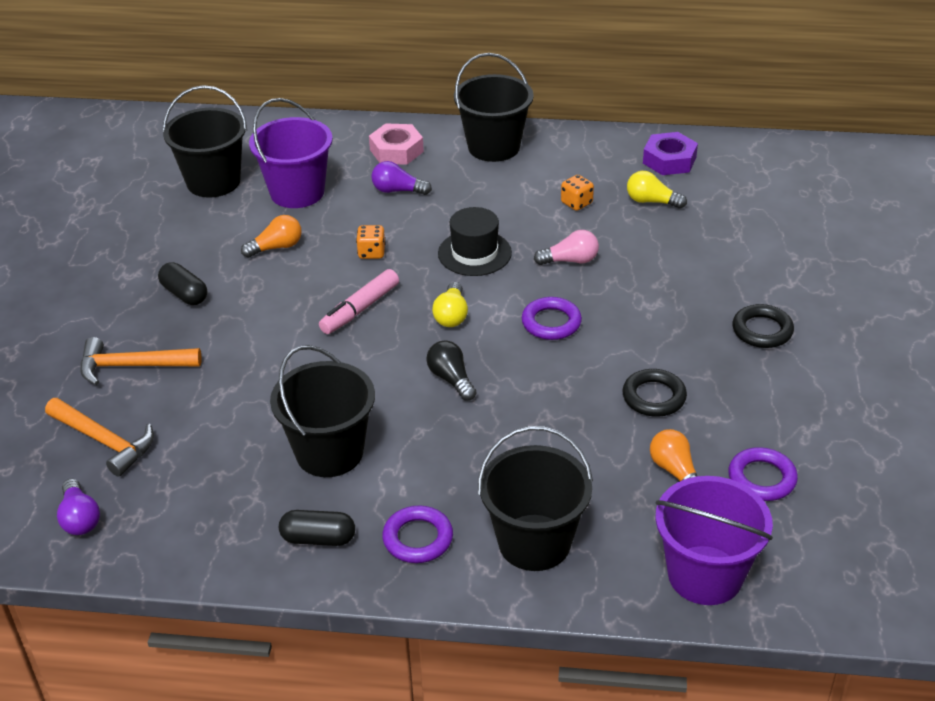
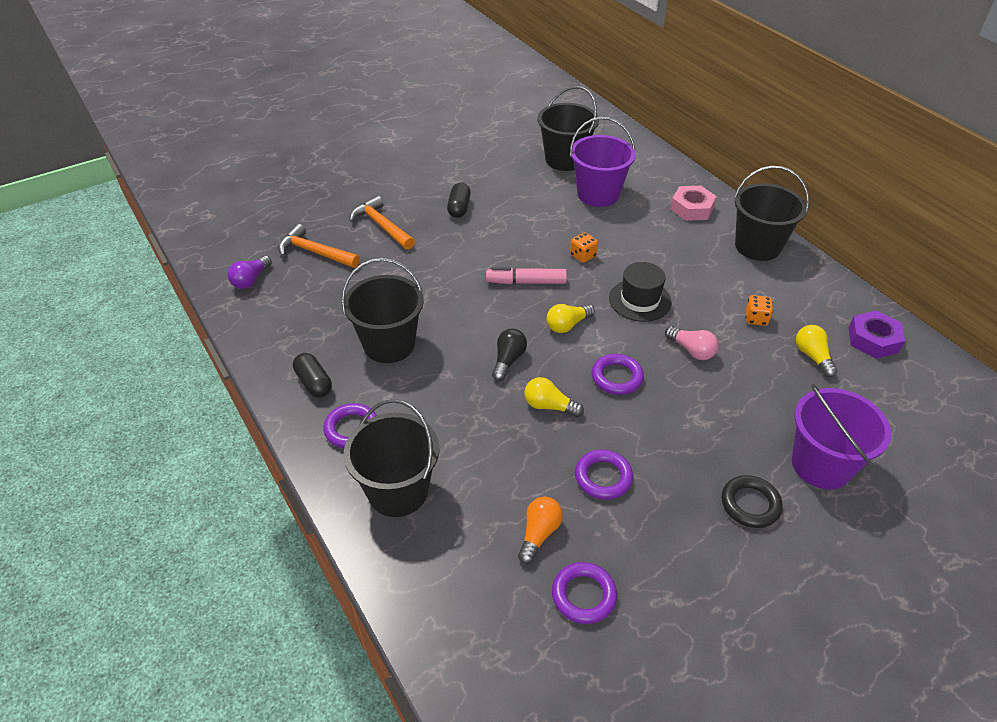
camera: 50 degrees right, 5 degrees up
orange hammer [45,398,154,477] -> orange hammer turned 120 degrees clockwise [278,224,360,268]
orange light bulb [241,215,302,258] -> none
purple light bulb [371,161,432,195] -> none
black ring [622,369,687,417] -> purple ring [575,450,633,500]
purple bucket [655,476,773,605] -> purple bucket moved to [792,384,892,489]
none -> yellow light bulb [525,377,584,417]

